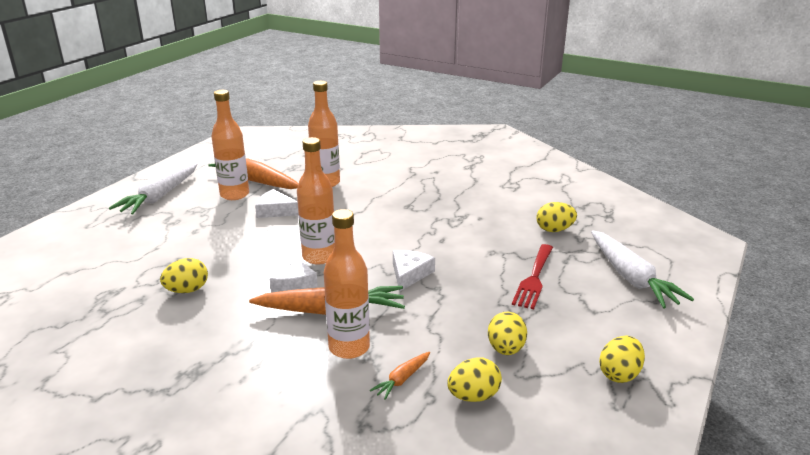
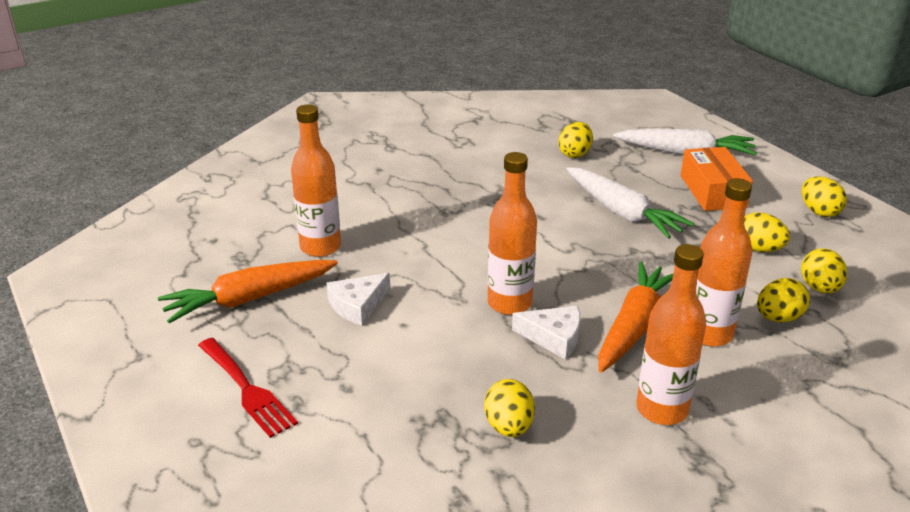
camera: 60 degrees left, 5 degrees up
white carrot [109,163,198,214] -> white carrot moved to [566,167,694,239]
orange bottle [211,90,249,200] -> orange bottle moved to [636,244,706,425]
orange carrot [370,352,430,400] -> yellow egg [757,278,810,322]
white cheese [393,250,435,292] -> none
red fork [512,244,553,309] -> red fork moved to [198,338,298,438]
none -> orange box [681,147,753,211]

